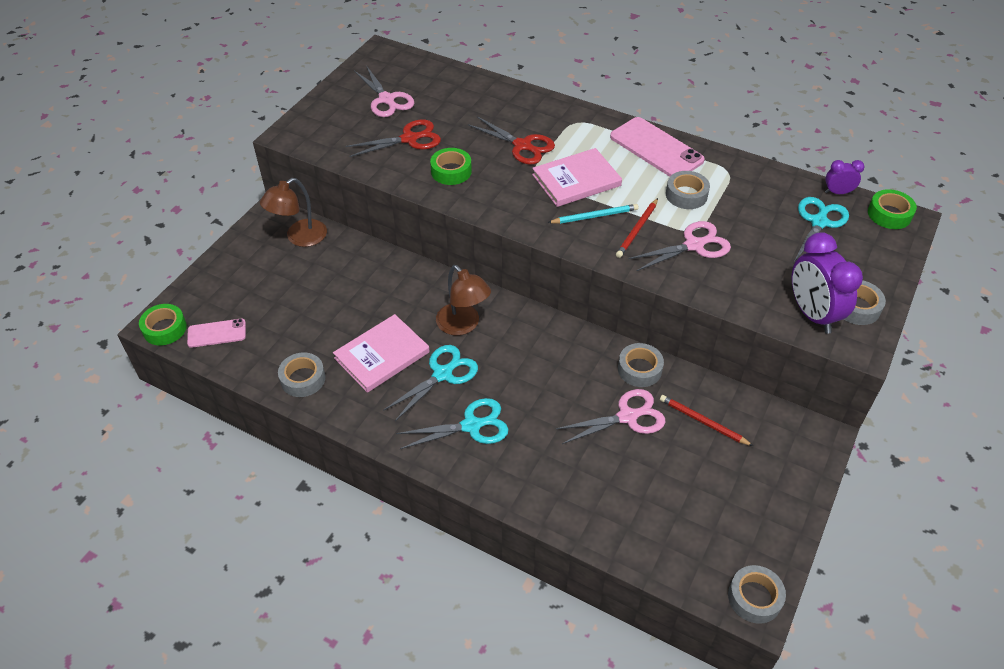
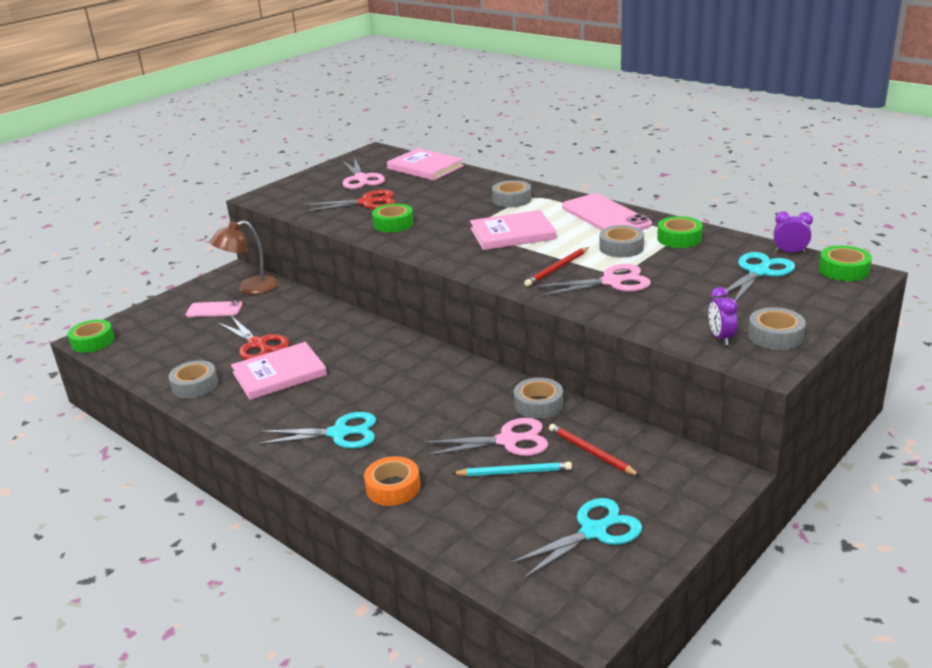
camera: 15 degrees right, 20 degrees down
pink phone [187,319,246,348] -> pink phone moved to [186,301,242,317]
turquoise scissors [383,345,478,421] -> turquoise scissors moved to [509,498,642,579]
brown lamp [436,265,491,335] -> none
red scissors [468,116,555,165] -> red scissors moved to [217,316,289,360]
turquoise pencil [547,204,639,224] -> turquoise pencil moved to [451,462,572,476]
grey tape [728,565,786,624] -> grey tape moved to [492,180,531,207]
purple clock [792,232,863,334] -> purple clock [709,287,738,345], size x0.51
none -> orange tape [364,456,420,506]
none -> pink book [387,148,464,181]
none -> green tape [657,216,703,248]

